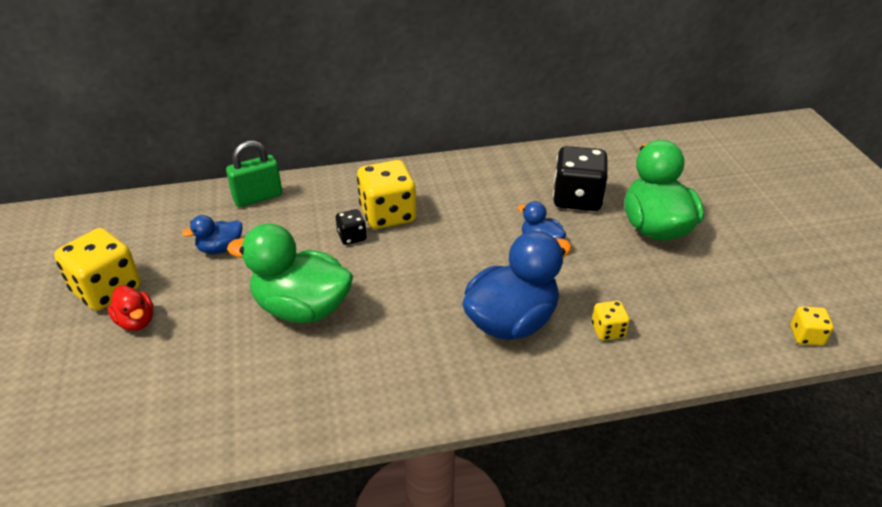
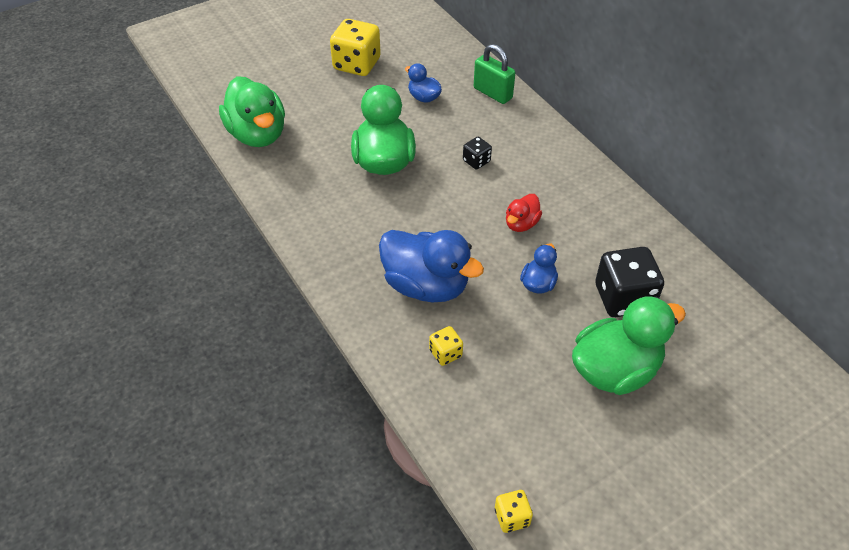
camera: 70 degrees right, 10 degrees up
red duck [107,285,153,331] -> red duck moved to [506,194,542,232]
yellow dice [357,160,416,229] -> none
none -> green duck [219,76,285,147]

